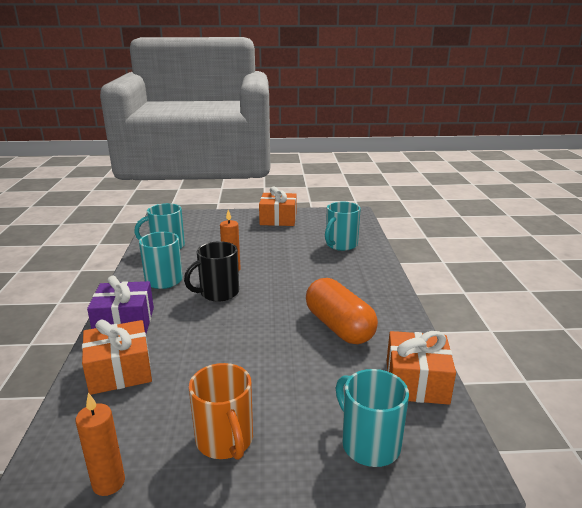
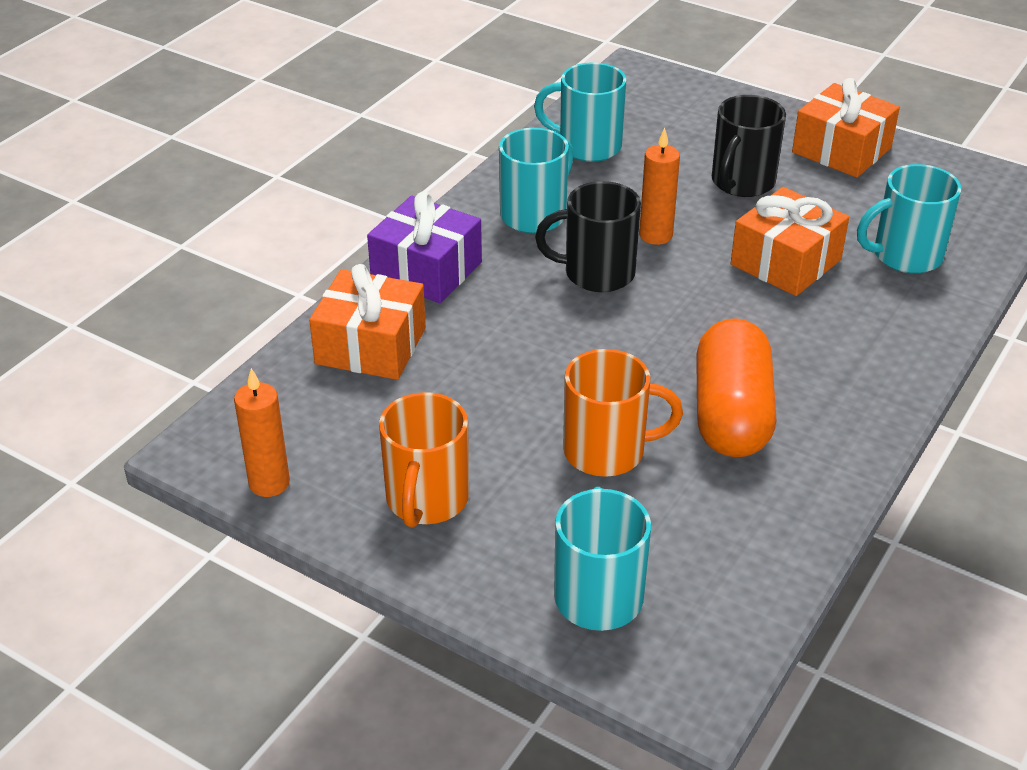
camera: 35 degrees right, 15 degrees up
orange gift [387,331,456,405] -> orange gift moved to [731,187,849,296]
none -> orange mug [563,349,683,477]
none -> black mug [712,95,786,197]

